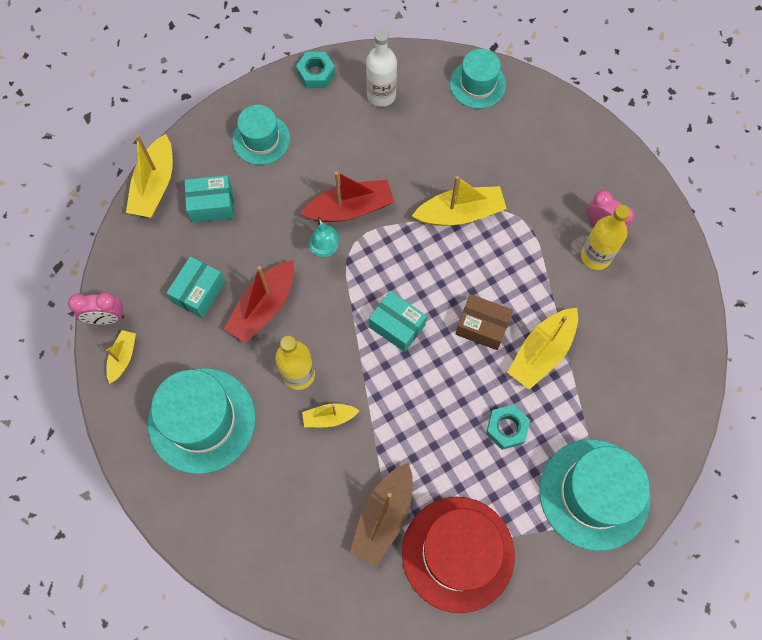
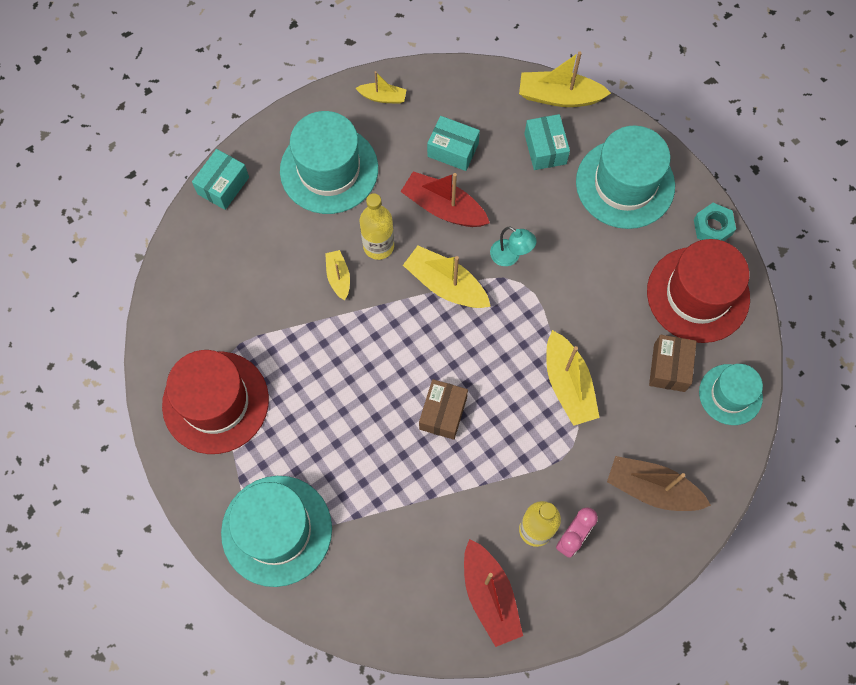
camera: 85 degrees right, 0 degrees up
pink clock [68,292,124,325] -> none
turquoise hat [233,105,290,165] -> turquoise hat [576,125,675,229], size x1.67
red boat [300,171,394,222] -> red boat moved to [464,539,523,647]
turquoise lamp [309,217,340,257] -> turquoise lamp turned 120 degrees counterclockwise [490,226,537,266]
brown boat [350,463,413,566] -> brown boat moved to [607,456,711,511]
white bottle [366,29,397,107] -> red hat [647,239,750,343]
turquoise box [369,291,427,352] -> turquoise box moved to [192,149,249,210]
turquoise nut [486,404,530,450] -> none
yellow boat [507,308,578,390] -> yellow boat moved to [403,246,491,308]
none -> brown box [649,335,697,392]

